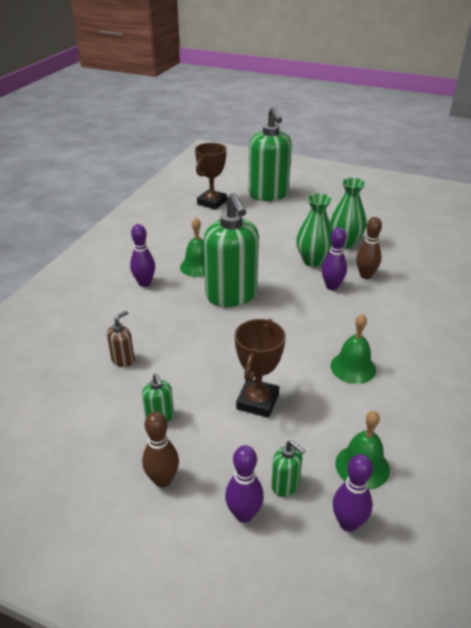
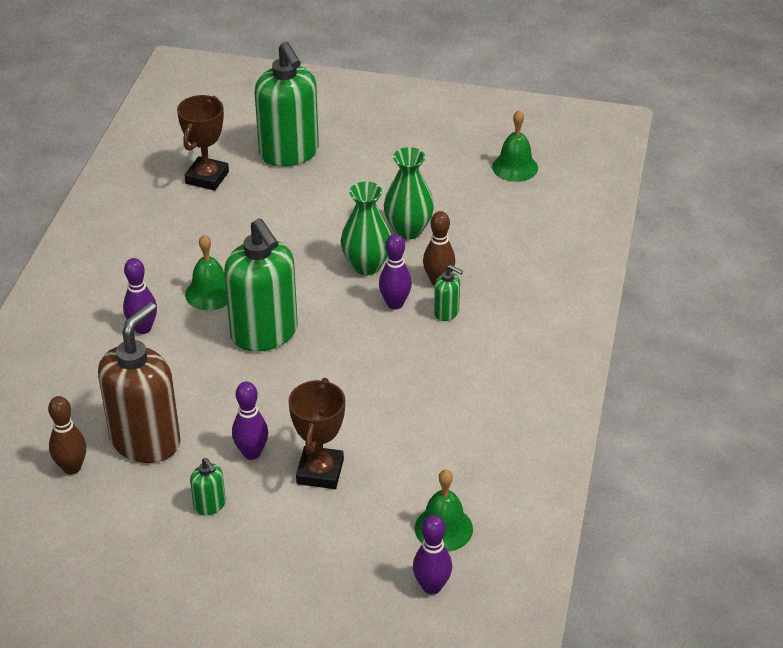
camera: 10 degrees left, 5 degrees up
brown soap dispenser [107,311,135,367] -> brown soap dispenser [98,302,181,463], size x2.32
brown bowling pin [142,411,179,487] -> brown bowling pin moved to [48,396,86,475]
purple bowling pin [225,445,264,523] -> purple bowling pin moved to [232,382,268,460]
green soap dispenser [271,440,305,497] -> green soap dispenser moved to [434,264,463,321]
green bell [331,314,376,384] -> green bell moved to [492,110,538,182]

